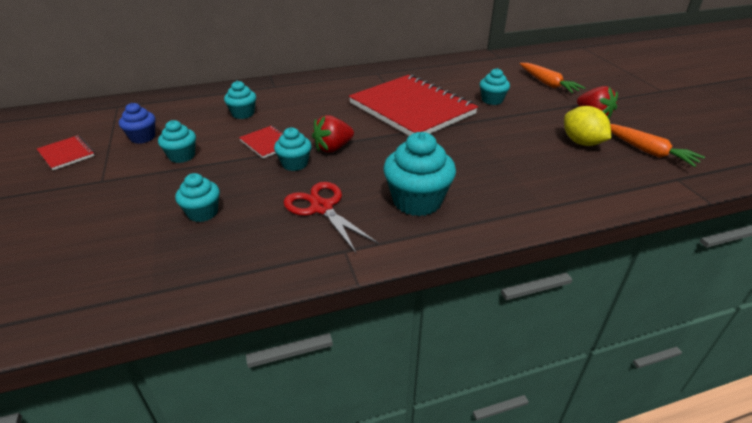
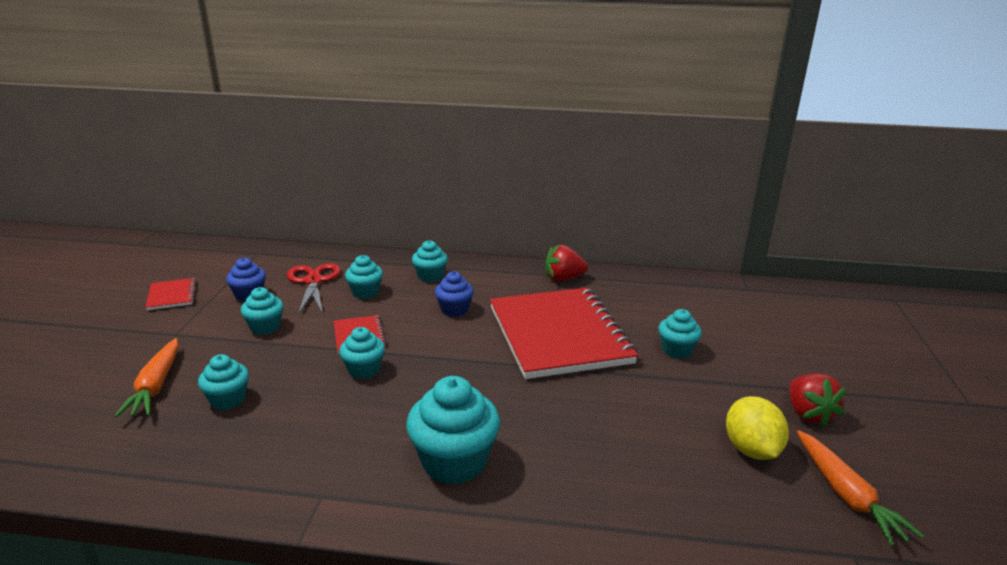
camera: 25 degrees right, 10 degrees down
red scissors [284,182,378,253] -> red scissors moved to [287,263,340,315]
red strawberry [312,115,354,153] -> red strawberry moved to [545,245,588,282]
orange carrot [520,63,585,93] -> orange carrot moved to [114,338,179,418]
none -> turquoise cupcake [412,240,448,282]
none -> blue cupcake [435,271,474,317]

